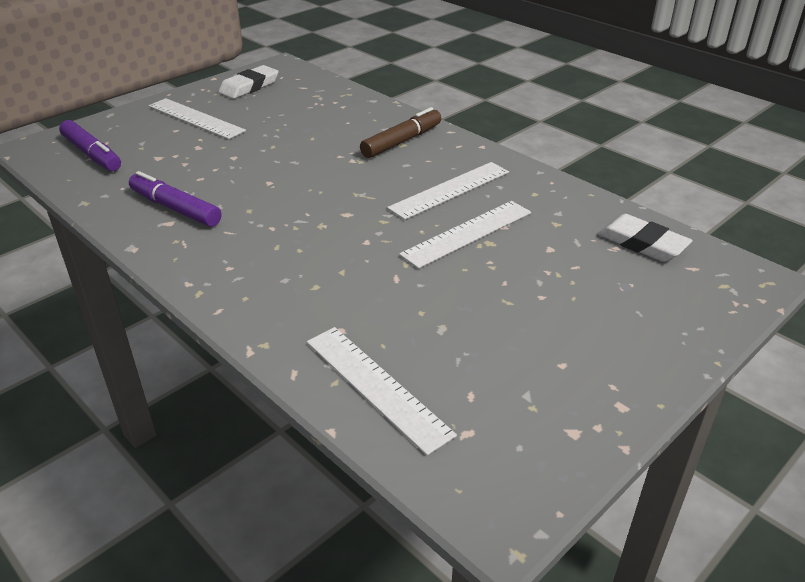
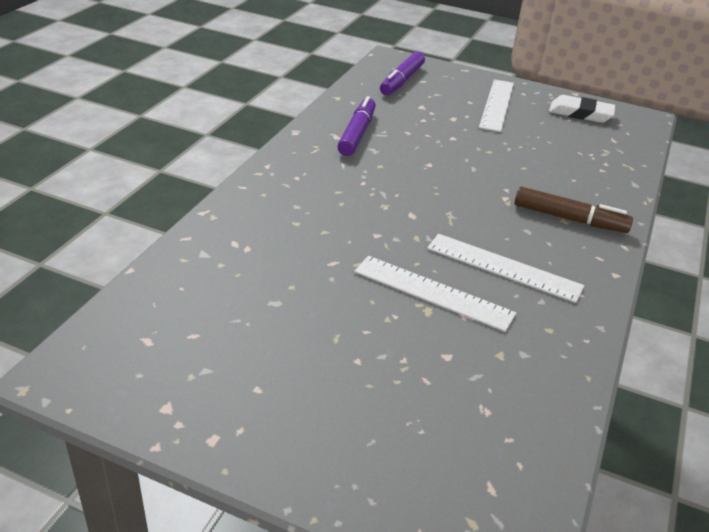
camera: 65 degrees right, 0 degrees up
white ruler [307,327,457,456] -> none
white eraser [598,214,693,262] -> none

